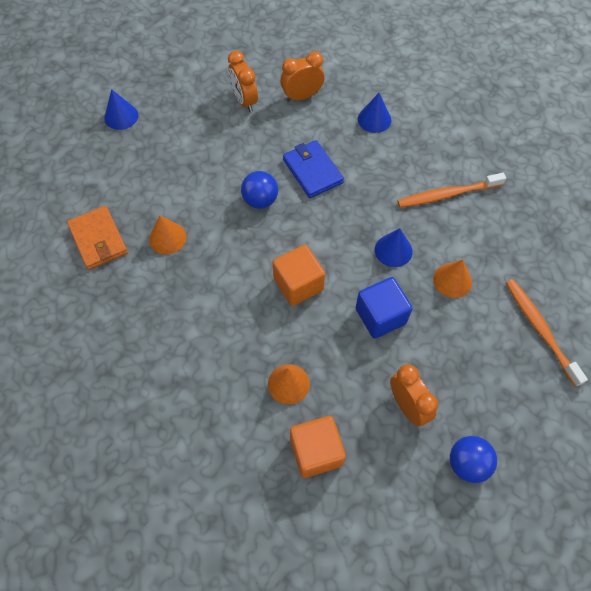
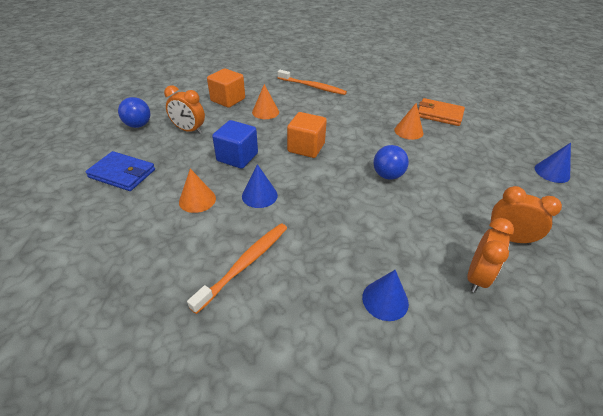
camera: 140 degrees right, 20 degrees down
blue wallet [283,140,344,198] -> blue wallet moved to [85,151,155,191]
orange toothbrush [506,279,588,387] -> orange toothbrush moved to [278,70,347,95]

